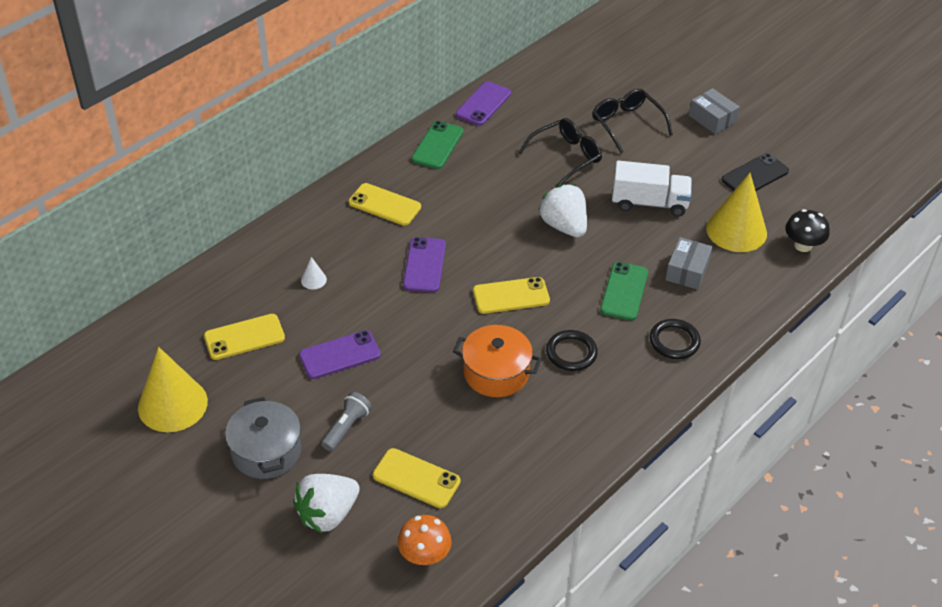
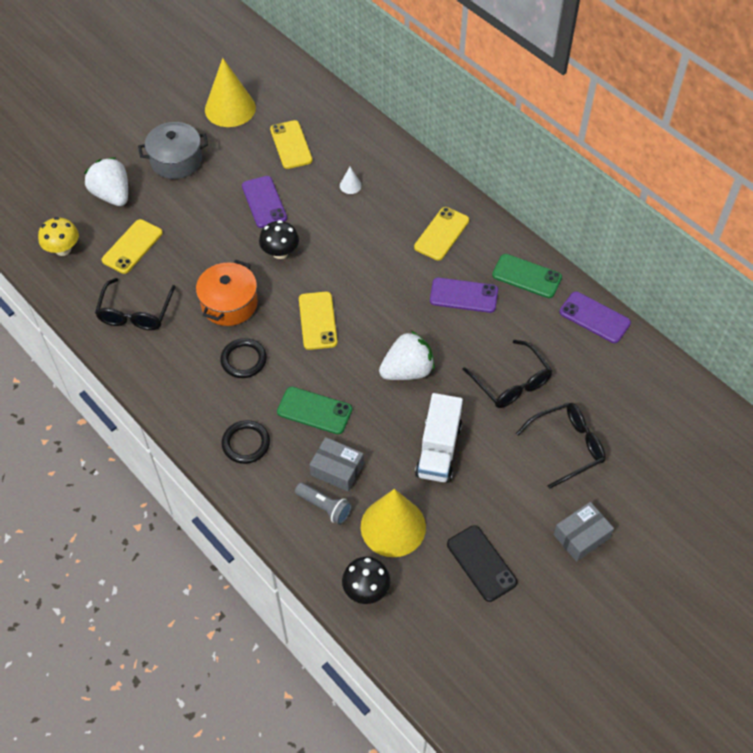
camera: 95 degrees right, 10 degrees up
grey flashlight [321,392,372,451] -> grey flashlight moved to [295,482,352,525]
orange mushroom [398,515,452,565] -> yellow mushroom [38,217,79,256]
purple phone [403,237,446,292] -> purple phone moved to [430,278,498,313]
none -> black glasses [95,278,176,330]
none -> black mushroom [259,220,299,259]

